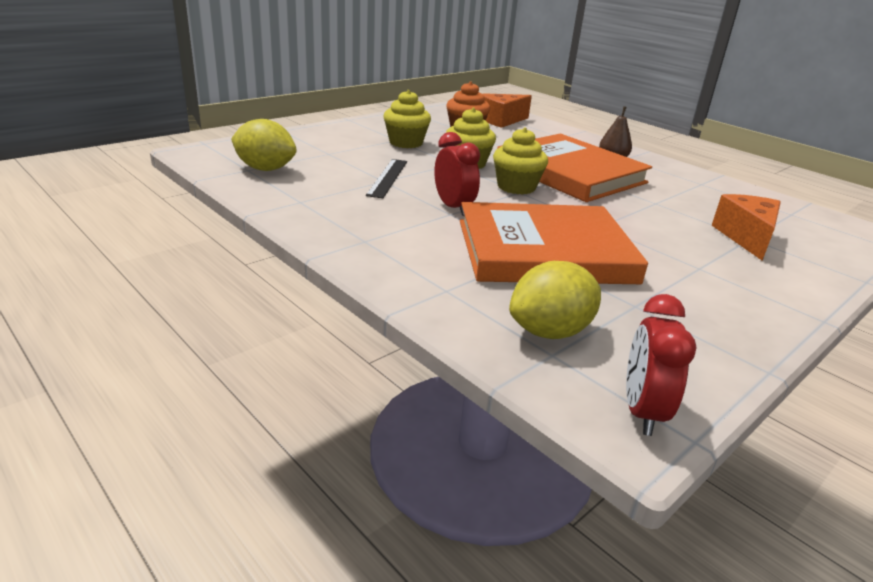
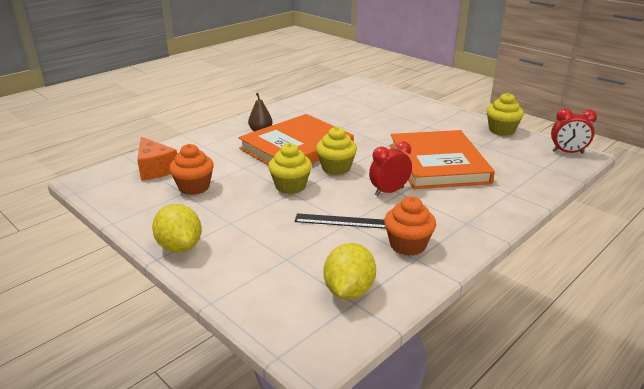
camera: 90 degrees left, 0 degrees up
yellow cupcake [384,90,431,148] -> yellow cupcake moved to [486,93,524,136]
yellow lemon [509,261,601,339] -> yellow lemon moved to [152,204,202,253]
orange cheese [712,194,781,260] -> none
none -> orange cupcake [384,196,436,256]

